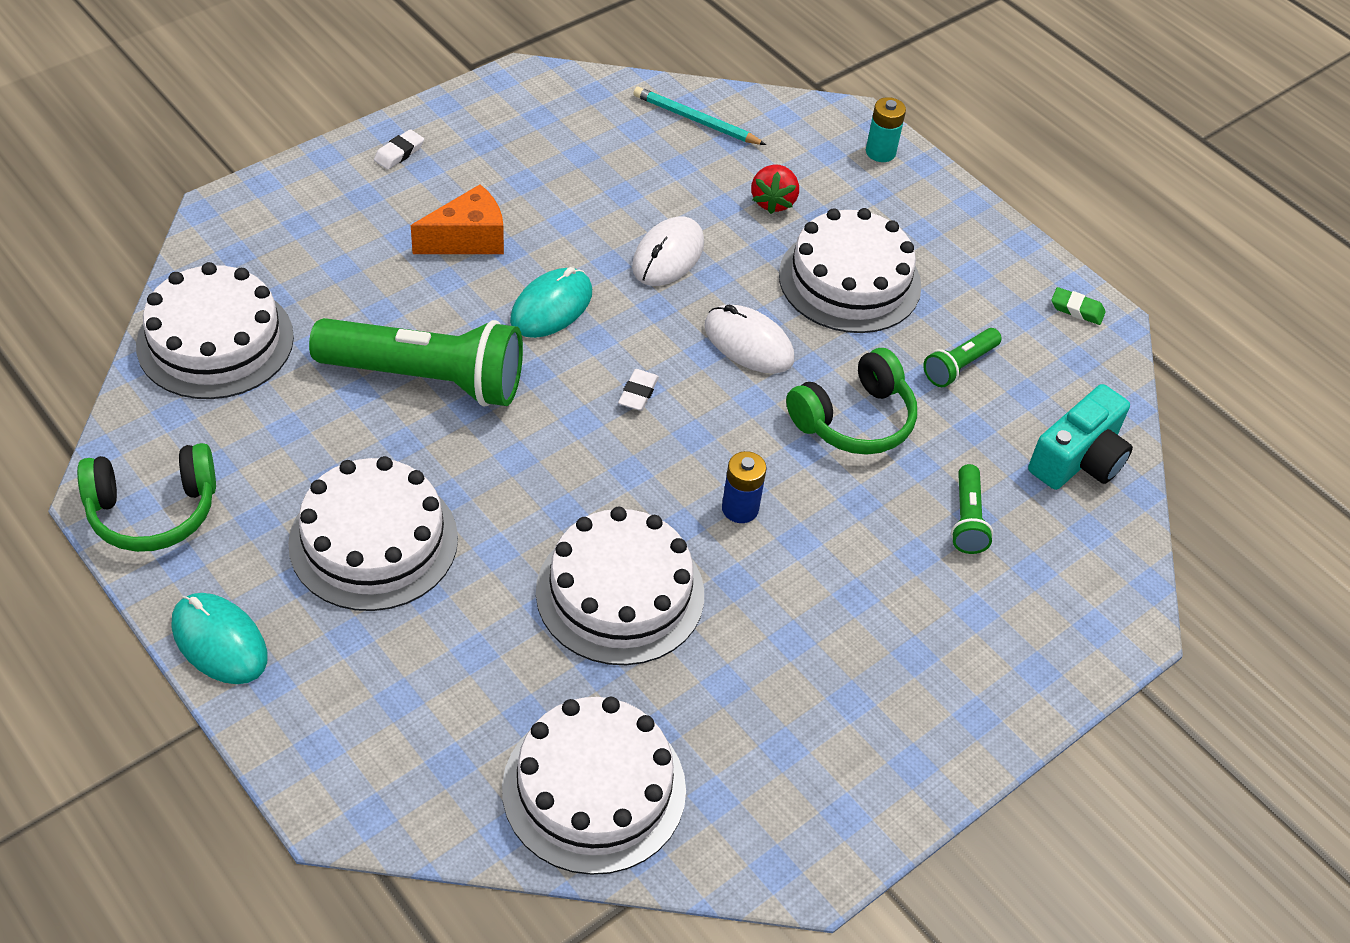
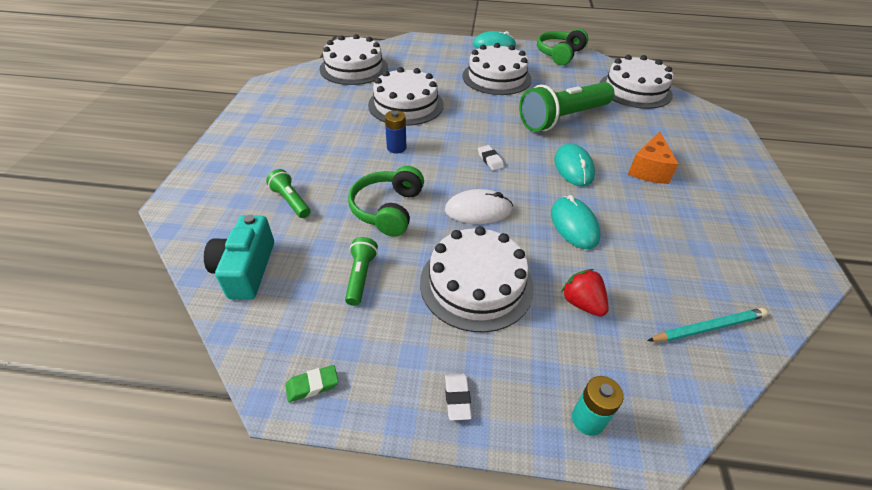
camera: 140 degrees right, 5 degrees down
white eraser [374,129,424,170] -> white eraser moved to [445,374,472,420]
white mouse [632,217,704,286] -> turquoise mouse [551,195,600,249]

